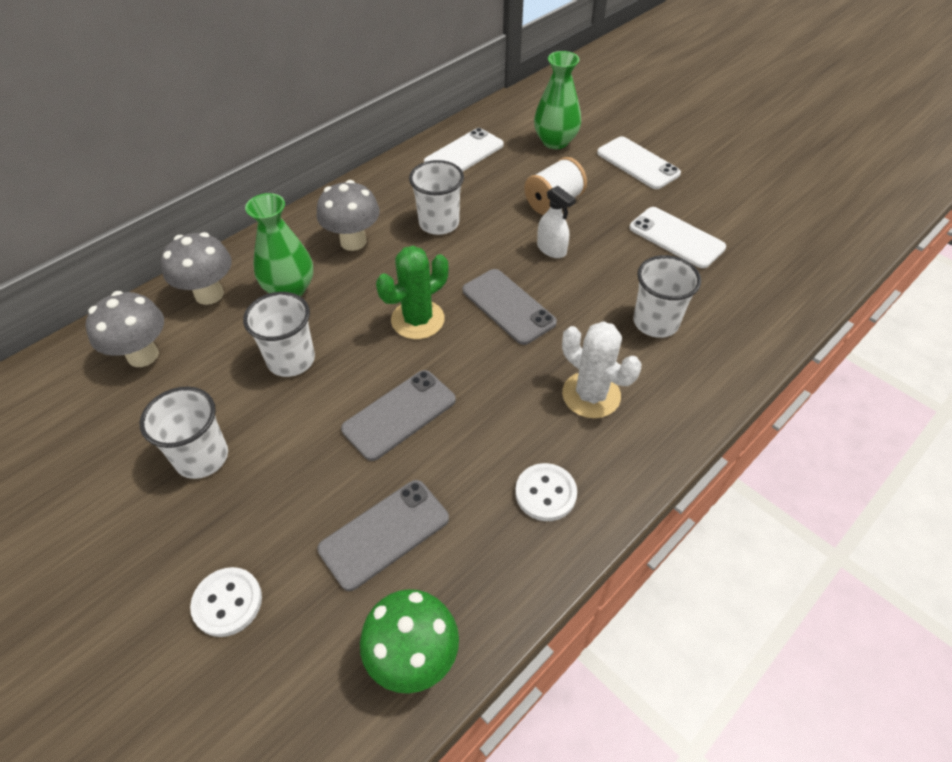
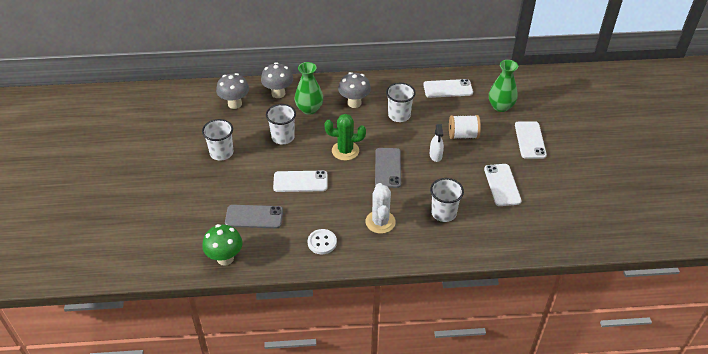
camera: 40 degrees right, 5 degrees down
white button [190,567,262,637] -> none
grey phone [341,370,456,461] -> white phone [273,171,327,192]

